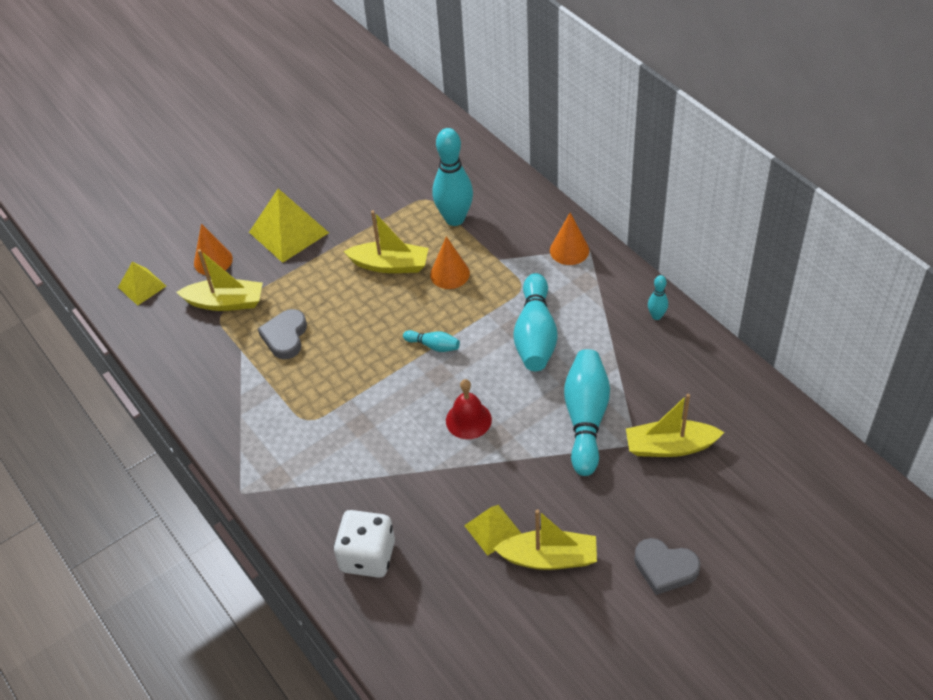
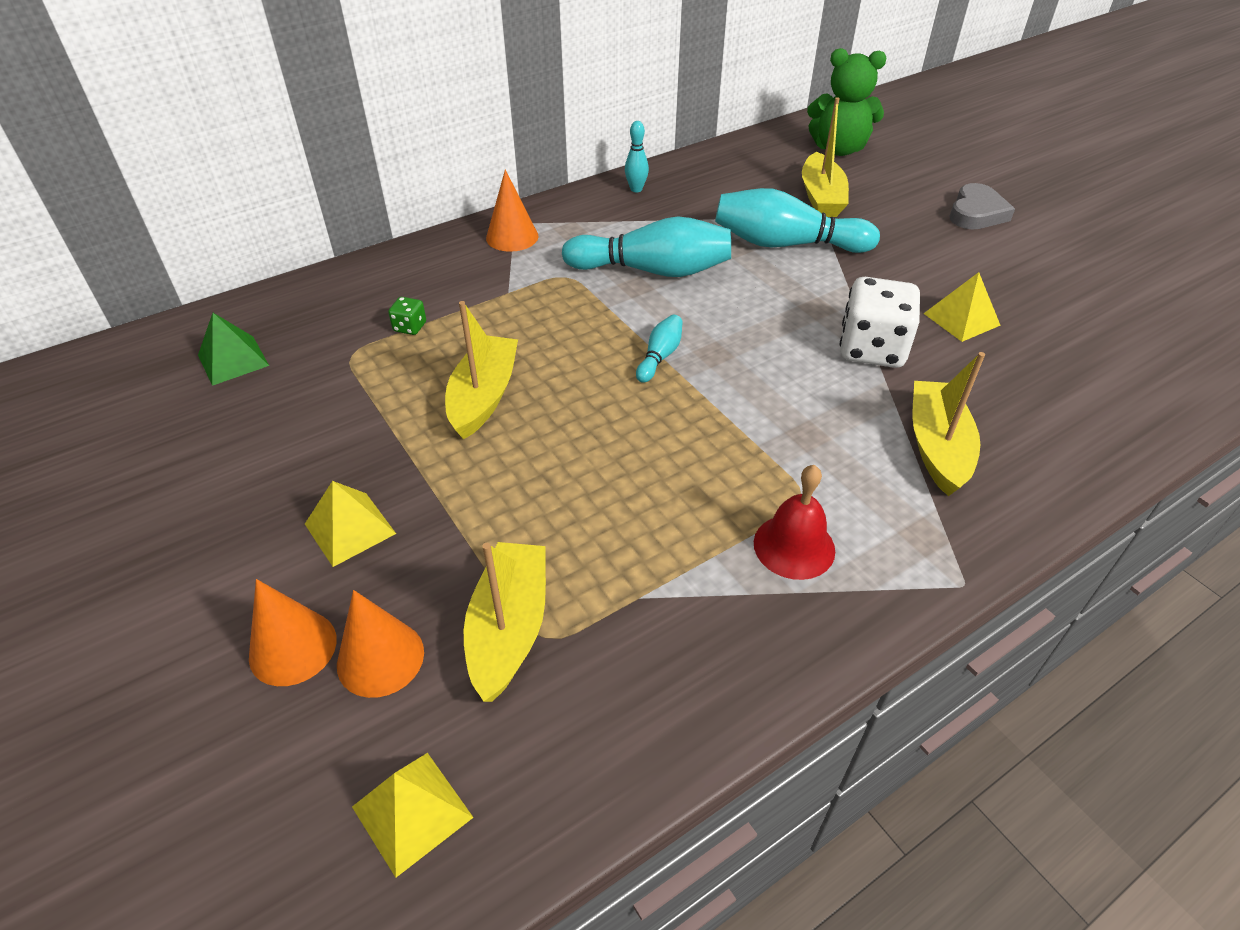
camera: 90 degrees left, 5 degrees down
yellow pyramid [249,189,329,263] -> yellow pyramid [305,481,396,567], size x0.59
grey heart [258,309,307,359] -> none
white dice [334,510,395,578] -> white dice moved to [840,277,920,368]
orange cone [430,236,470,289] -> orange cone moved to [249,579,337,686]
turquoise bowling pin [433,128,473,226] -> green dice [388,297,426,335]
red bell [446,379,492,439] -> red bell moved to [754,465,835,580]
yellow boat [493,509,597,570] -> yellow boat moved to [912,352,985,496]
none -> green pyramid [198,313,269,386]
none -> green teddy bear [807,48,886,156]

